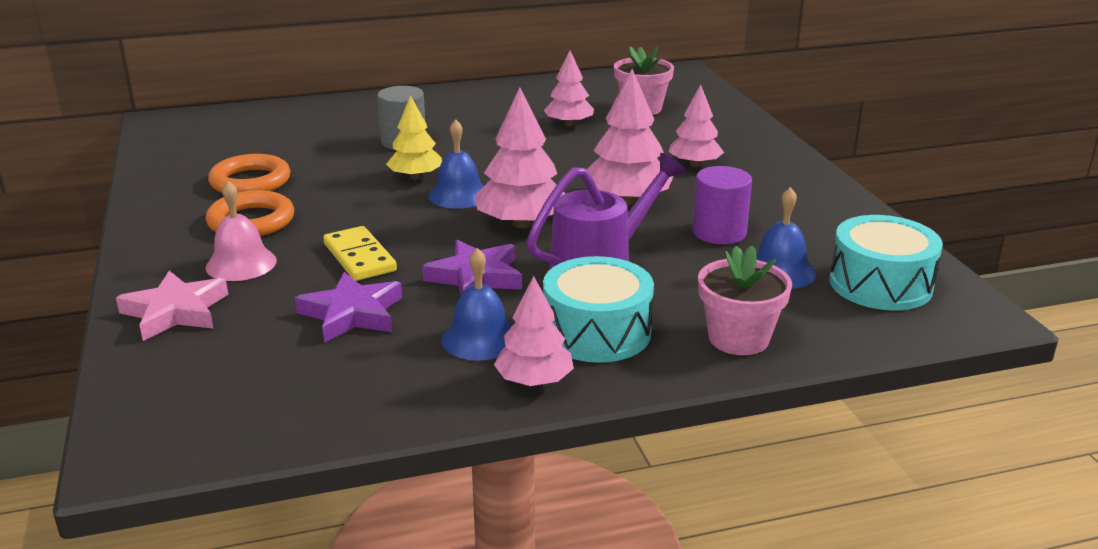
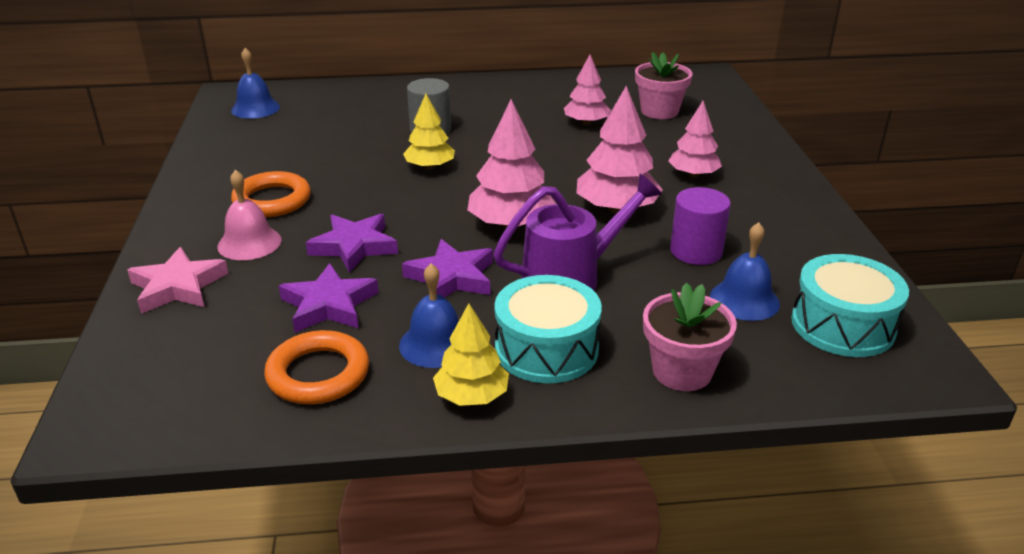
camera: 10 degrees right, 5 degrees up
orange ring [208,154,290,193] -> orange ring moved to [264,330,369,404]
yellow domino [323,226,397,281] -> purple star [306,214,398,273]
blue bell [429,119,484,209] -> blue bell moved to [231,48,280,119]
pink tree [494,276,574,386] -> yellow tree [433,303,509,406]

